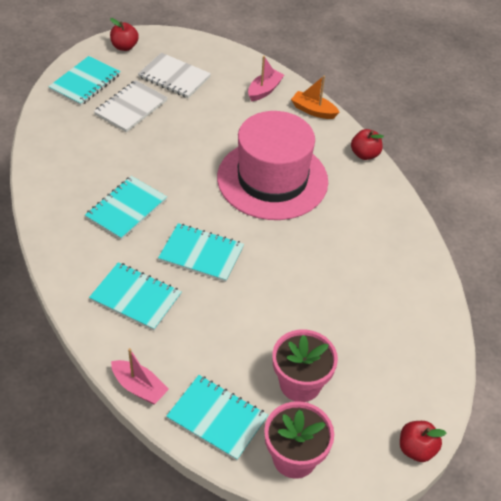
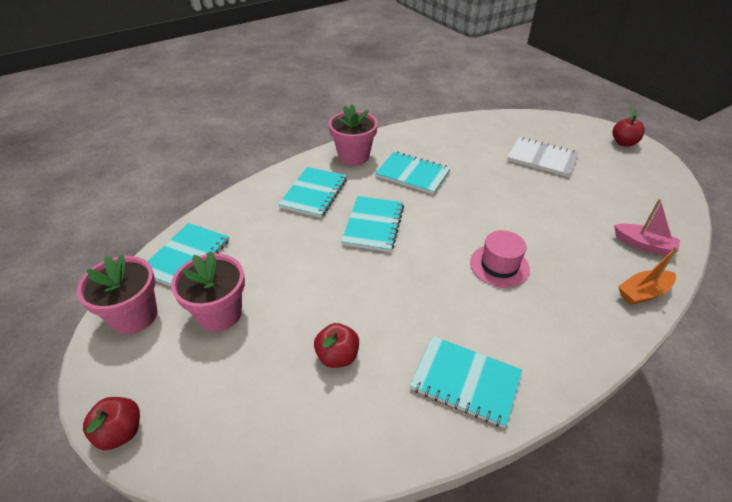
camera: 85 degrees right, 5 degrees down
turquoise notebook [48,56,121,106] -> turquoise notebook moved to [410,336,522,428]
pink boat [111,348,169,404] -> none
white notebook [138,53,211,98] -> none
pink hat [217,111,328,220] -> pink hat [470,230,530,288], size x0.45
orange boat [291,75,340,119] -> orange boat turned 135 degrees counterclockwise [618,246,678,305]
red apple [351,129,384,160] -> red apple moved to [314,323,359,368]
none -> pink flower pot [329,104,378,165]

